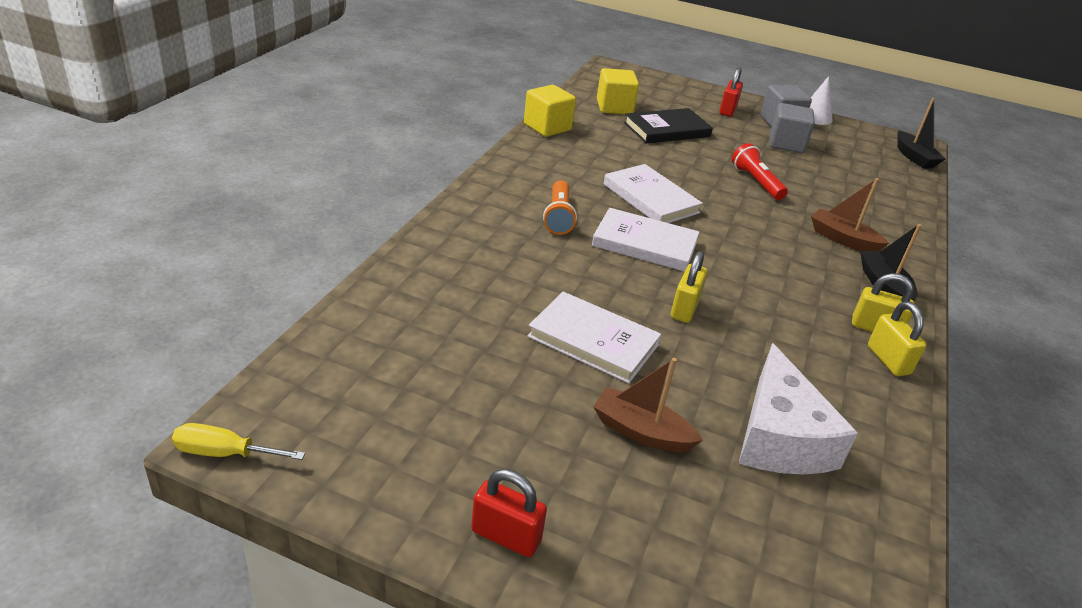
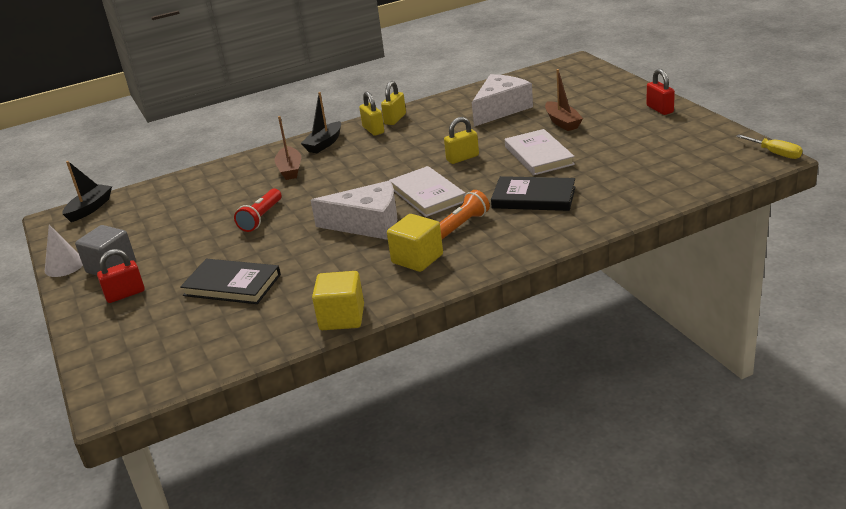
camera: 130 degrees left, 5 degrees down
yellow cube [597,68,639,114] -> yellow cube moved to [387,214,443,272]
white book [604,164,703,223] -> white cheese [311,181,397,240]
grey cube [770,103,815,153] -> none
none -> black book [491,176,575,211]

